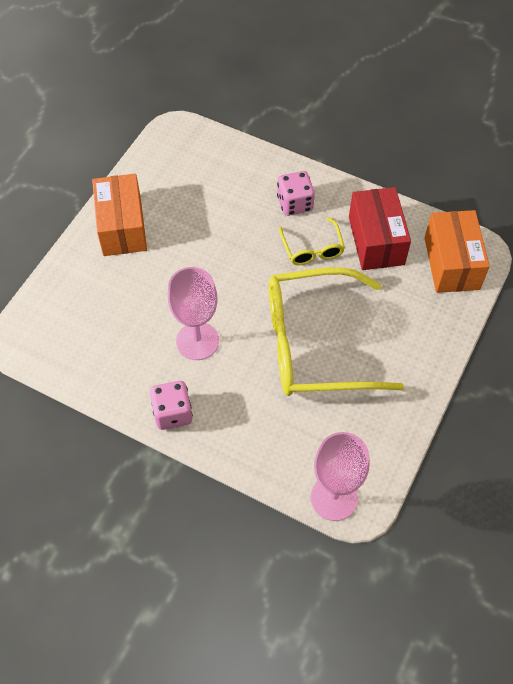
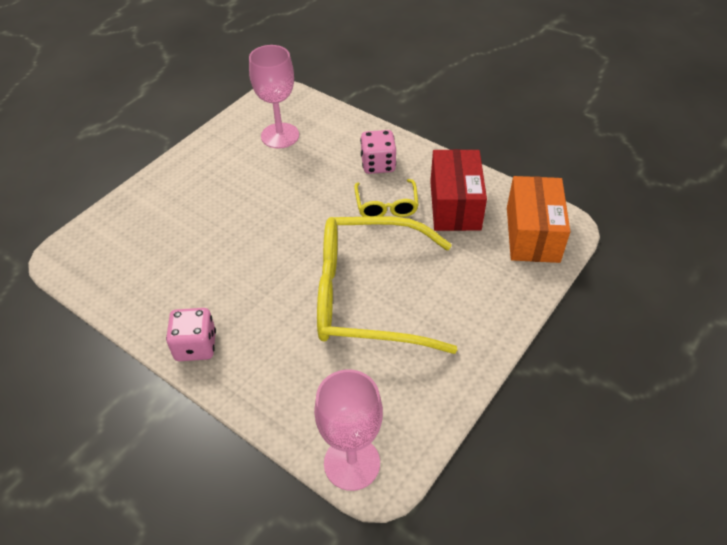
camera: 10 degrees right, 10 degrees down
orange box [92,174,147,256] -> none
pink goblet [168,267,219,360] -> pink goblet moved to [249,45,299,149]

